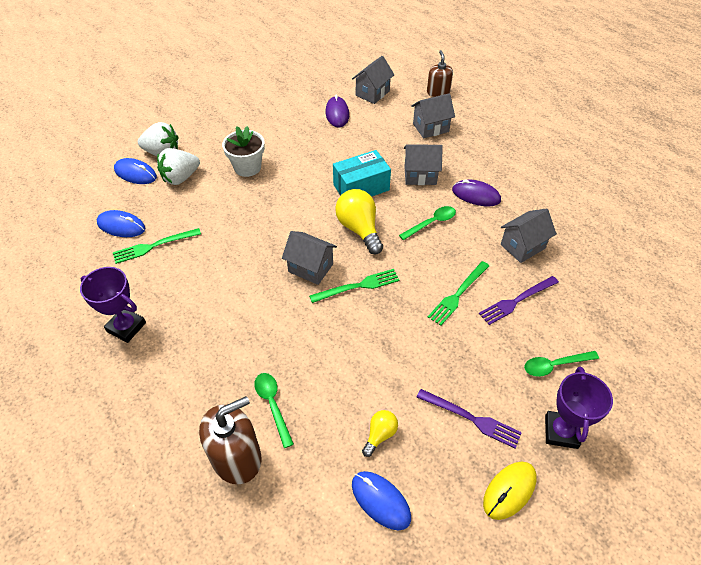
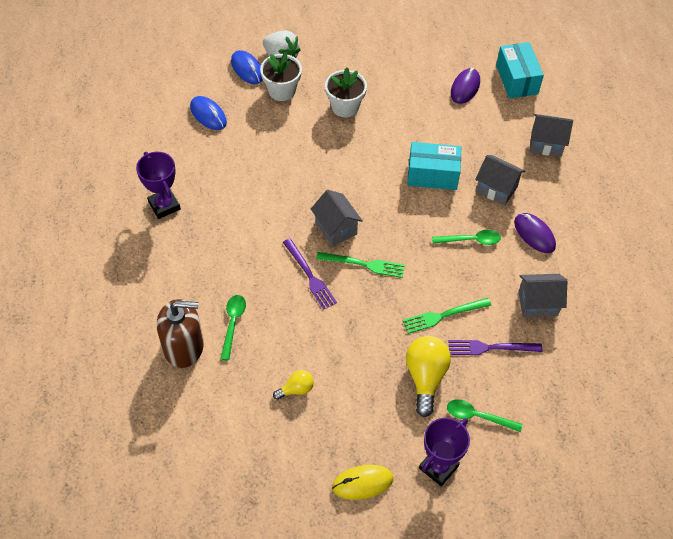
camera: 30 degrees right, 5 degrees up
green fork [113,228,201,264] -> none
white strawberry [157,148,200,185] -> white flower pot [260,52,302,101]
yellow light bulb [335,189,383,254] -> yellow light bulb moved to [406,336,451,417]
grey house [352,56,395,104] -> turquoise box [496,42,544,98]
blue mouse [352,471,411,530] -> none
purple fork [416,389,522,449] -> purple fork moved to [283,238,337,310]
brown soap dispenser [427,50,453,97] -> none

